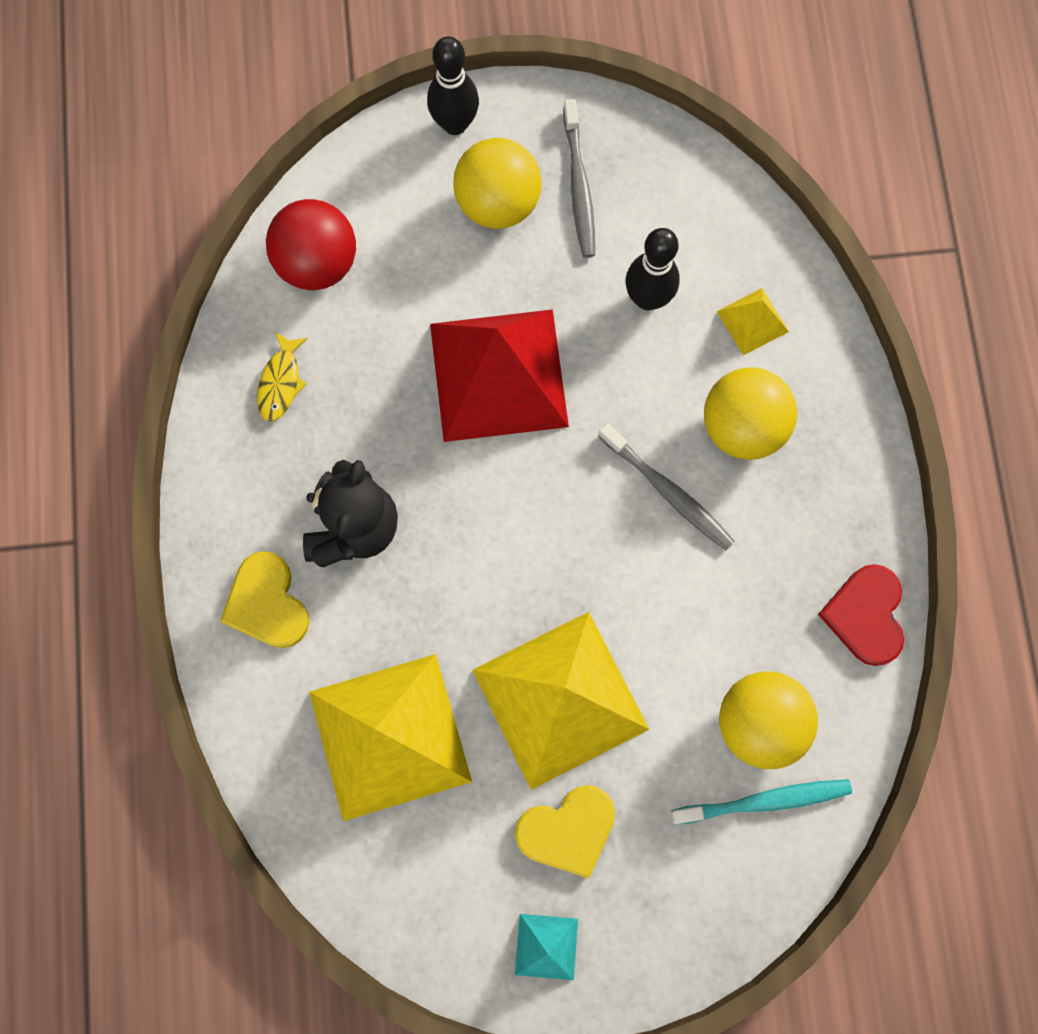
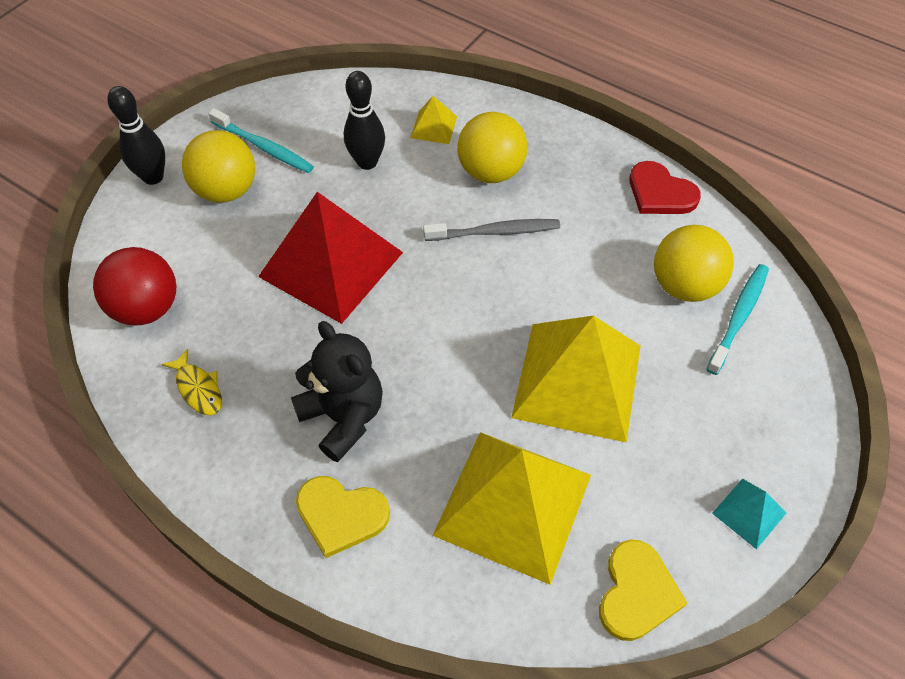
camera: 50 degrees left, 20 degrees down
yellow heart [515,785,615,878] -> yellow heart moved to [599,539,687,641]
grey toothbrush [563,99,595,258] -> turquoise toothbrush [208,108,314,173]

